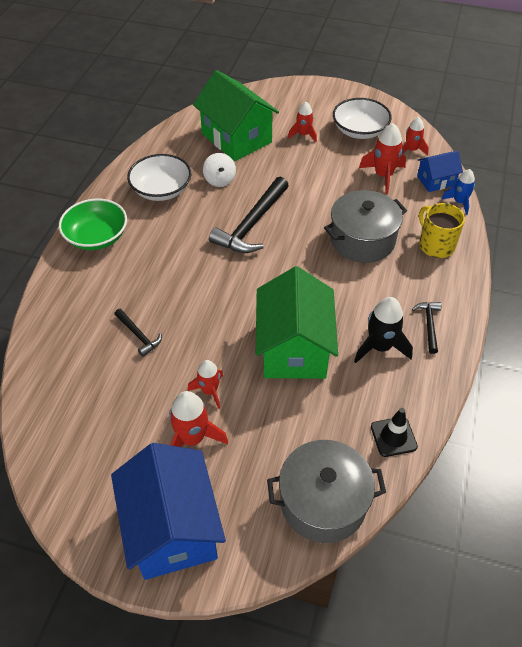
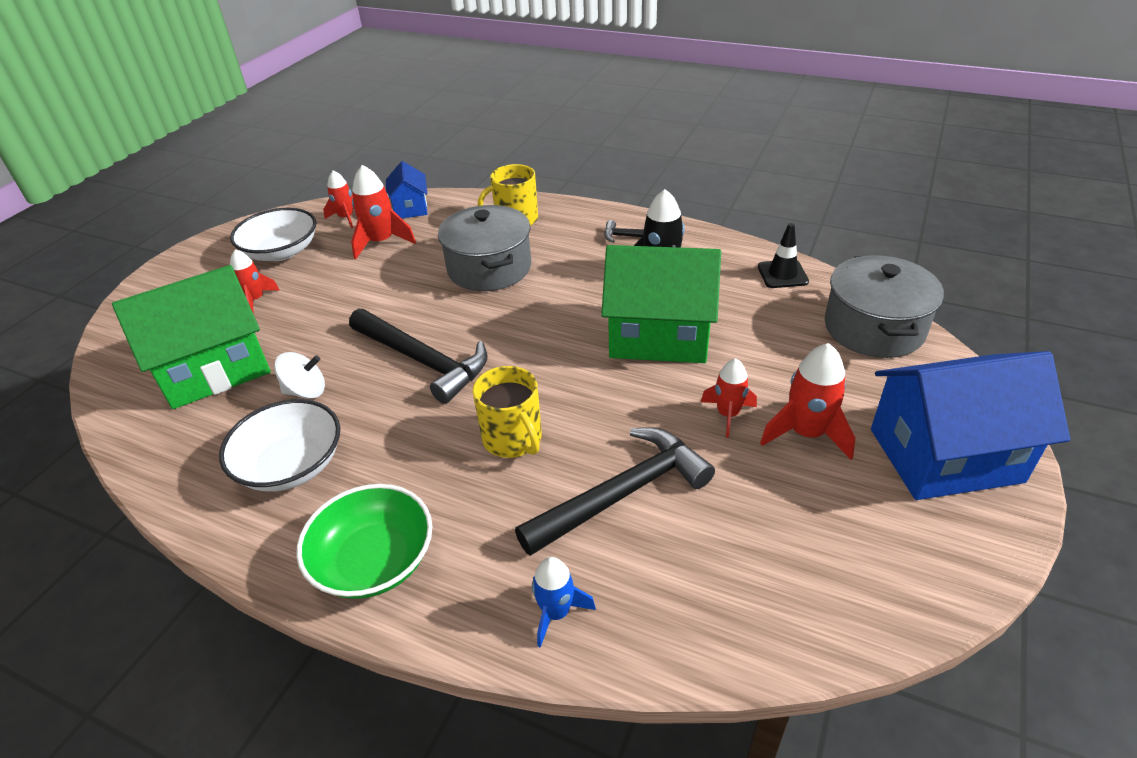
camera: 80 degrees left, 10 degrees down
black hammer [115,309,162,357] -> black hammer [515,427,715,556], size x1.99
blue rocket [442,169,475,215] -> blue rocket moved to [532,557,596,648]
none -> yellow mug [472,366,542,458]

